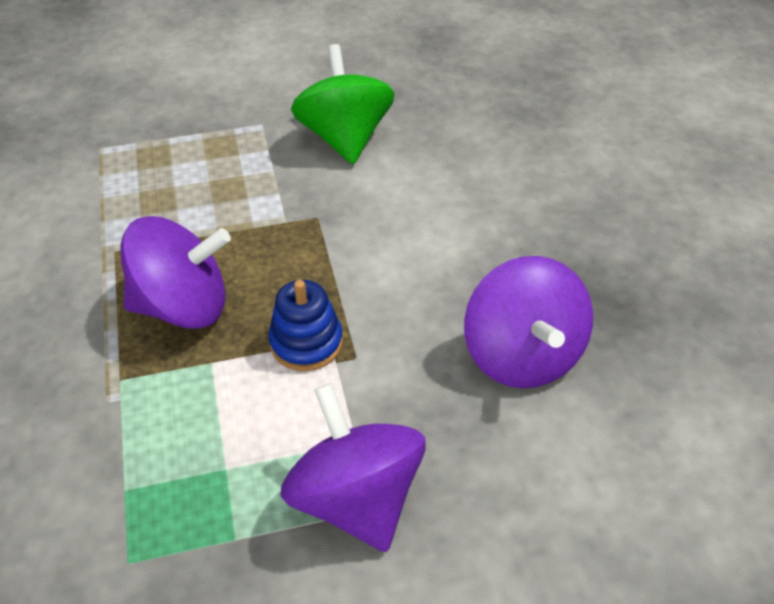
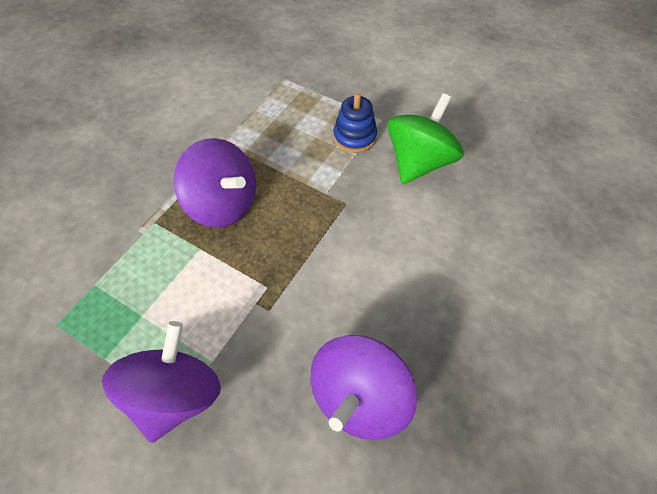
camera: 45 degrees right, 10 degrees up
blue stacking toy [268,280,343,371] -> blue stacking toy moved to [333,94,377,153]

